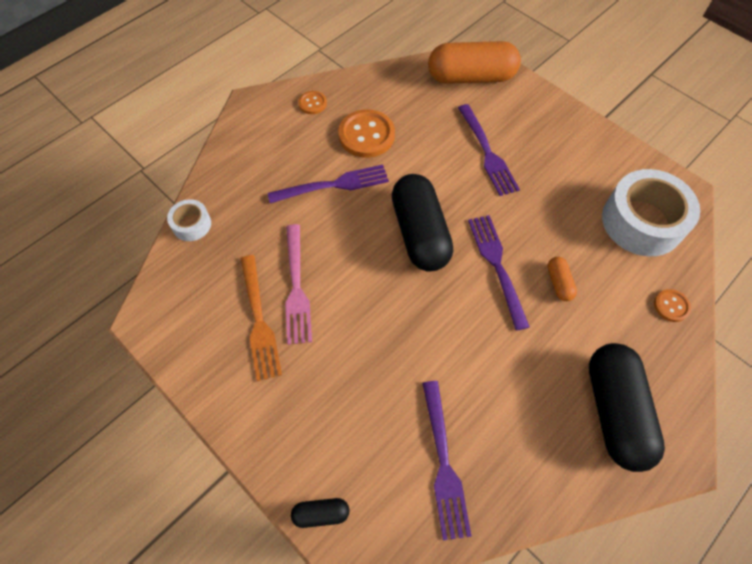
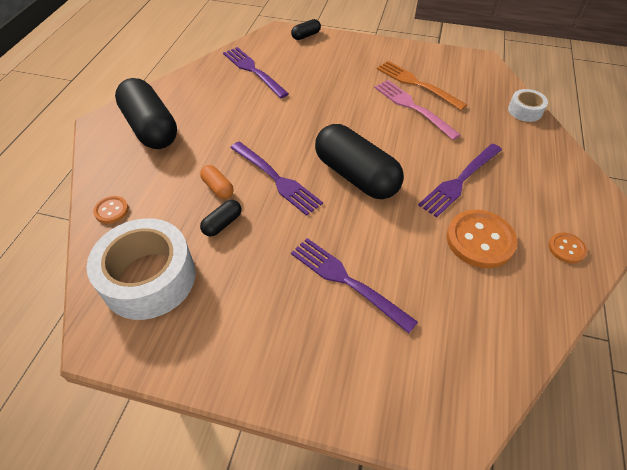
camera: 150 degrees right, 10 degrees down
orange capsule [428,41,521,84] -> none
none -> black capsule [200,200,241,237]

